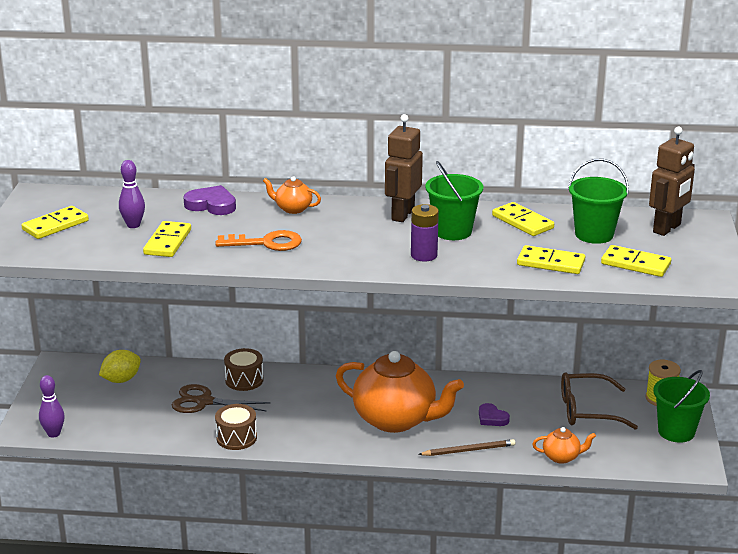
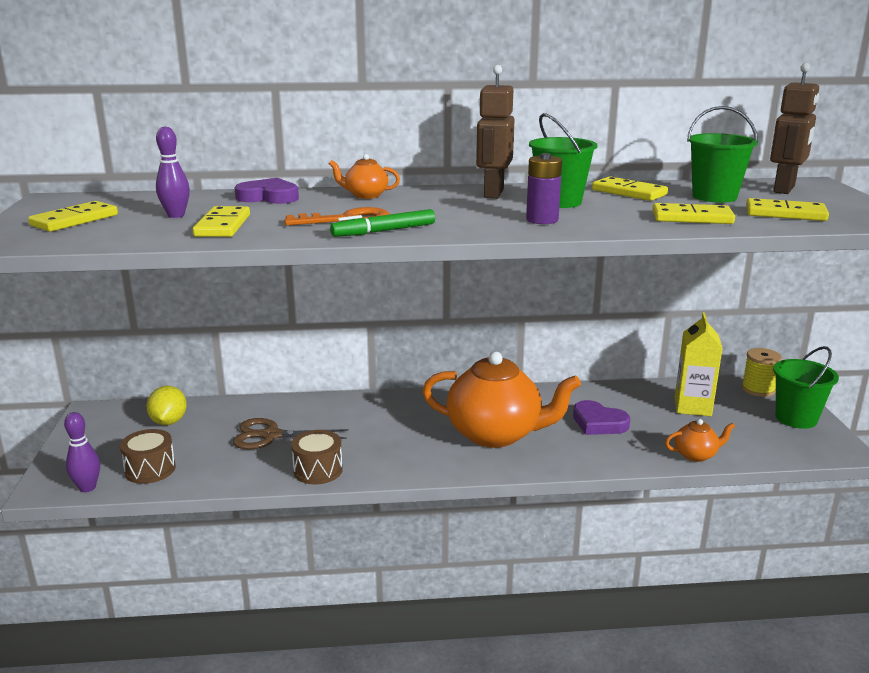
camera: 10 degrees left, 5 degrees down
yellow lemon [99,350,141,383] -> yellow lemon turned 45 degrees counterclockwise [147,386,187,425]
brown drum [224,348,264,391] -> brown drum moved to [120,429,176,484]
brown pencil [418,439,515,456] -> none
purple heart [479,403,510,426] -> purple heart [573,400,630,435], size x1.51
brown glasses [561,372,638,430] -> yellow carton [675,312,723,416]
none -> green marker [330,209,435,237]

